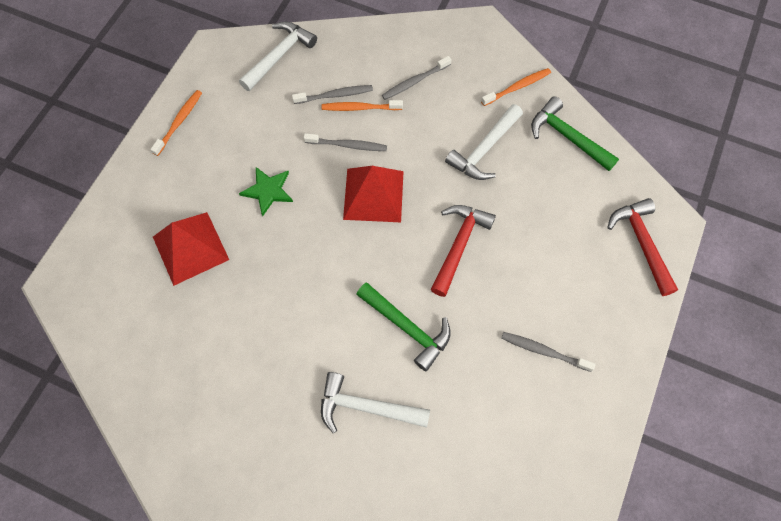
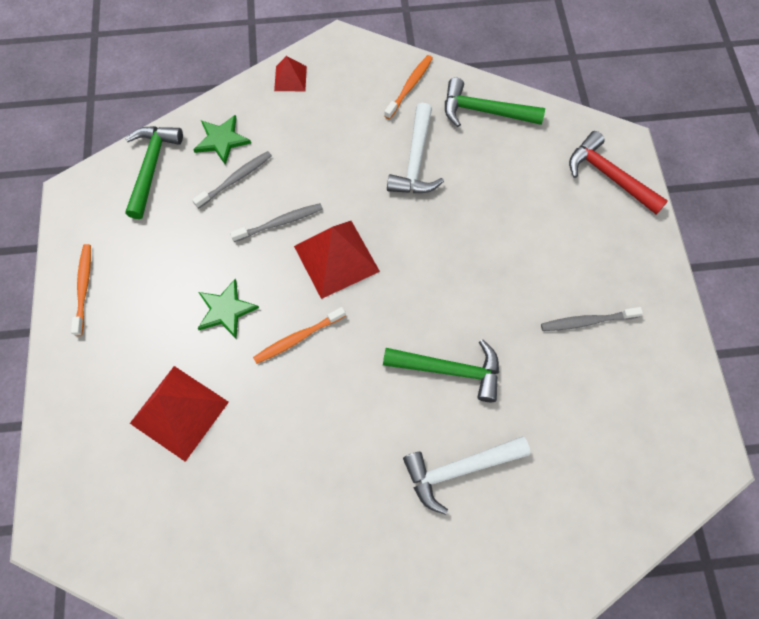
camera: 30 degrees left, 0 degrees up
white hammer [239,22,317,91] -> green hammer [125,126,183,219]
orange toothbrush [322,100,403,111] -> orange toothbrush moved to [253,307,346,364]
grey toothbrush [382,56,452,100] -> none
red hammer [431,205,496,297] -> none
none -> green star [193,115,251,165]
none -> red pyramid [274,56,307,91]

